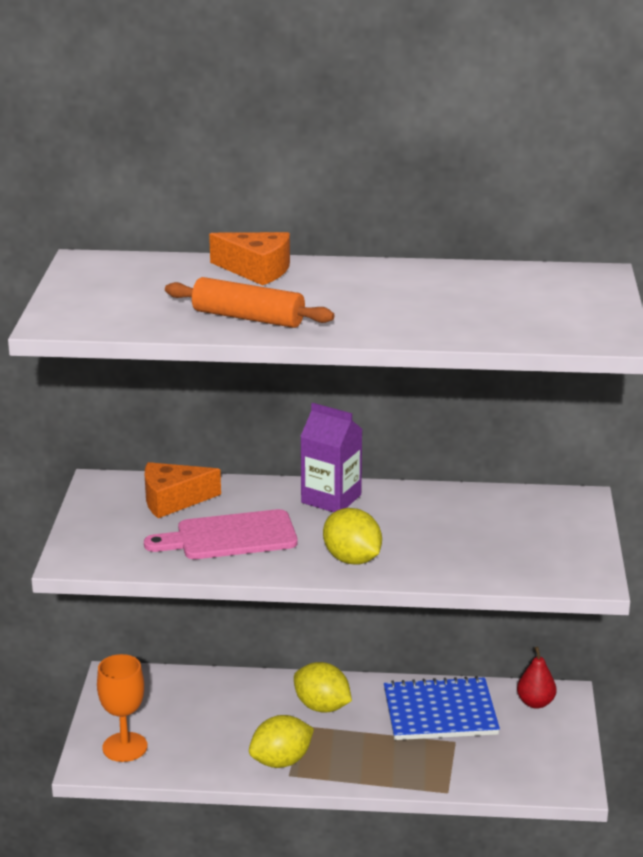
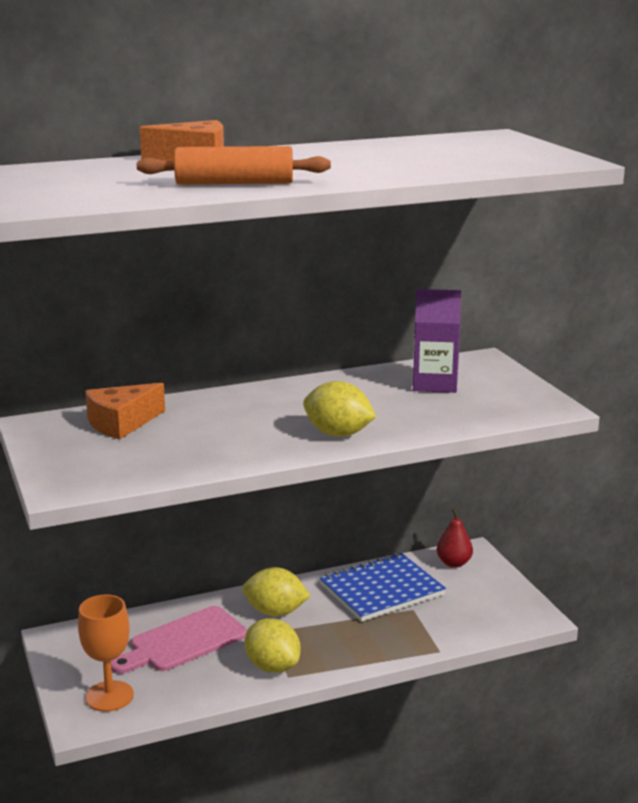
camera: 25 degrees left, 5 degrees down
pink cutting board [144,509,298,559] -> pink cutting board moved to [111,606,247,674]
yellow lemon [249,715,314,768] -> yellow lemon turned 75 degrees counterclockwise [245,618,301,673]
purple carton [300,403,362,512] -> purple carton moved to [413,289,461,393]

